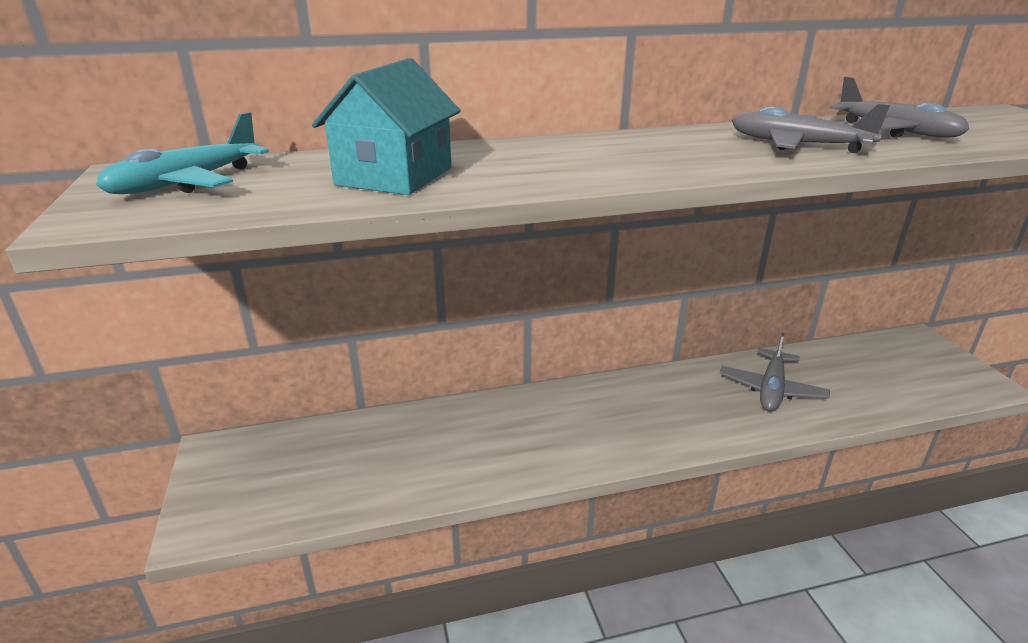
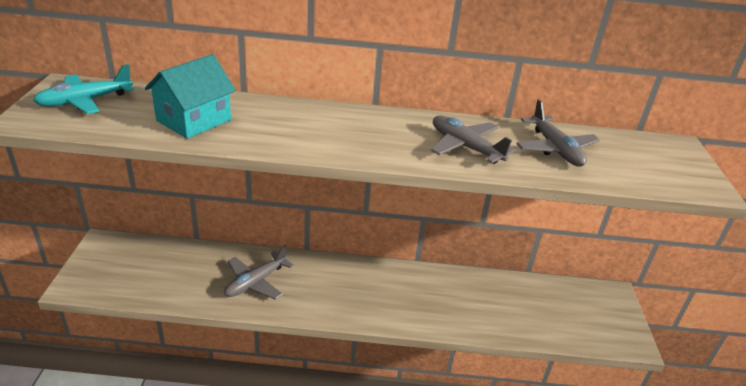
camera: 15 degrees right, 5 degrees up
grey plane [719,333,830,412] -> grey plane moved to [224,245,294,300]

